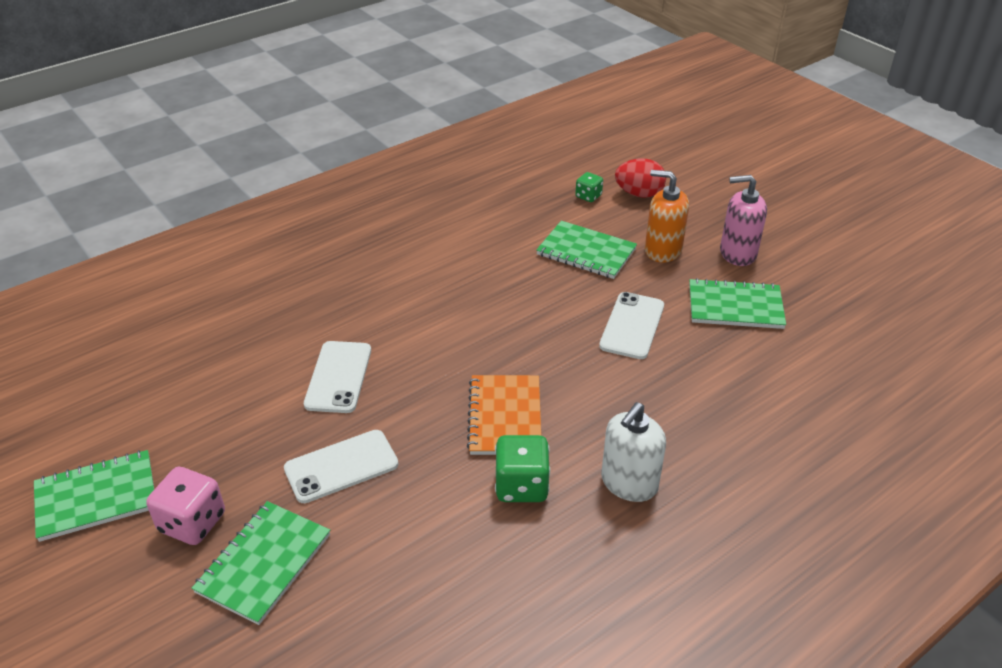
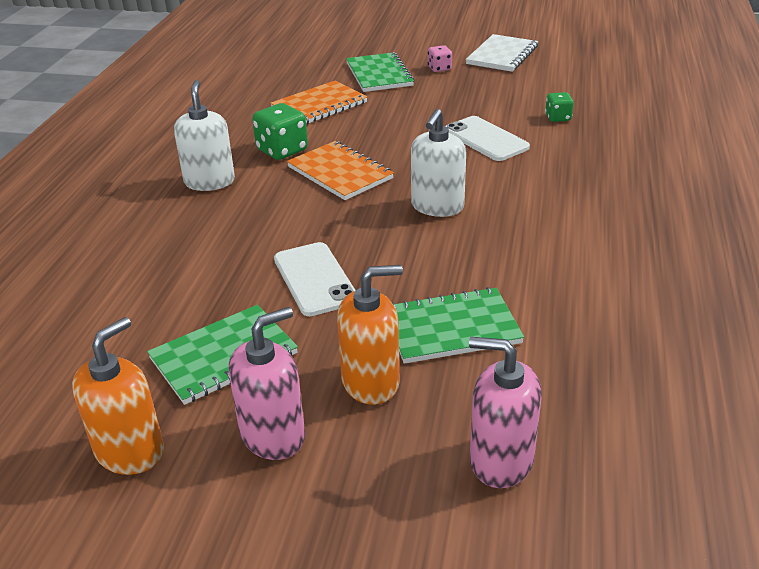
camera: 140 degrees right, 5 degrees down
green notebook [34,450,154,542] -> white notebook [466,34,538,72]
pink dice [146,467,225,545] -> pink dice [428,45,452,72], size x0.59
white phone [284,430,398,503] -> none
green dice [575,172,603,202] -> green dice moved to [545,92,574,122]
red egg [615,158,666,198] -> pink soap dispenser [469,337,542,488]
none -> orange soap dispenser [72,317,164,475]
none -> orange notebook [270,81,368,125]
none -> white soap dispenser [411,109,466,217]

